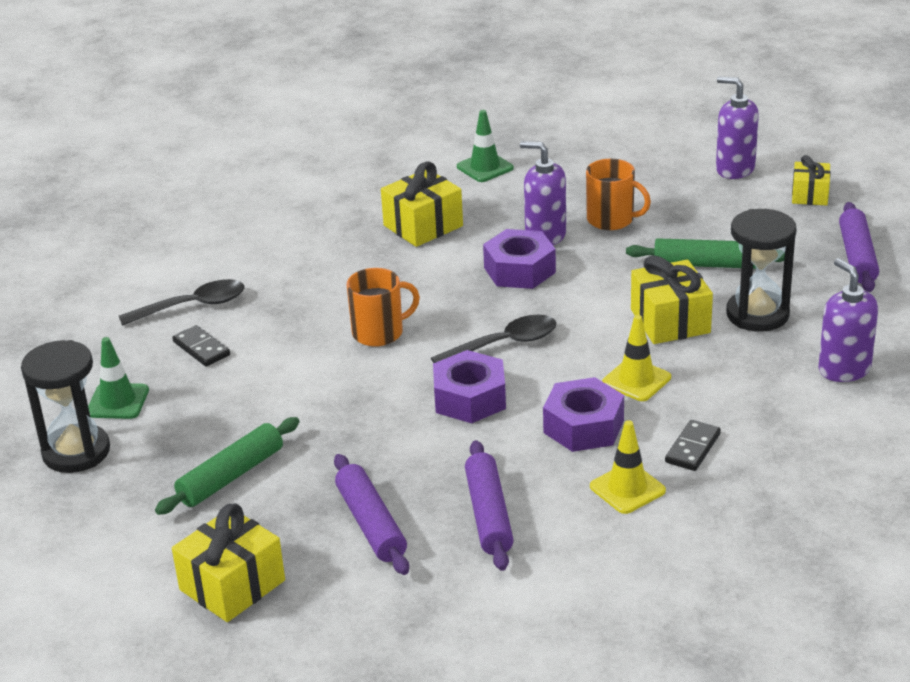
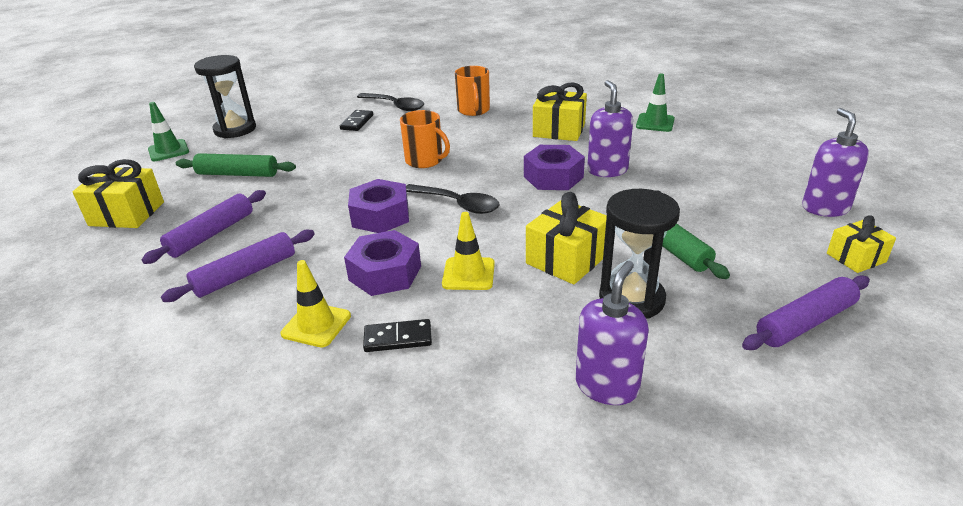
camera: 55 degrees right, 0 degrees up
green traffic cone [88,337,149,419] -> green traffic cone moved to [148,102,189,161]
orange mug [586,159,651,230] -> orange mug moved to [455,66,490,116]

